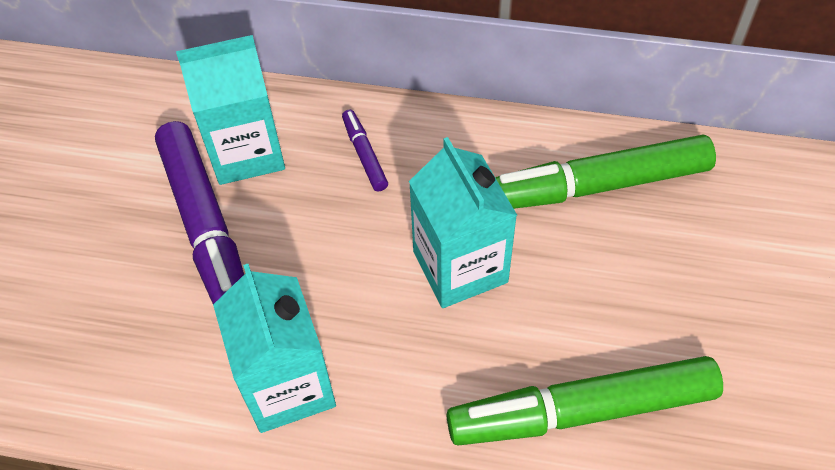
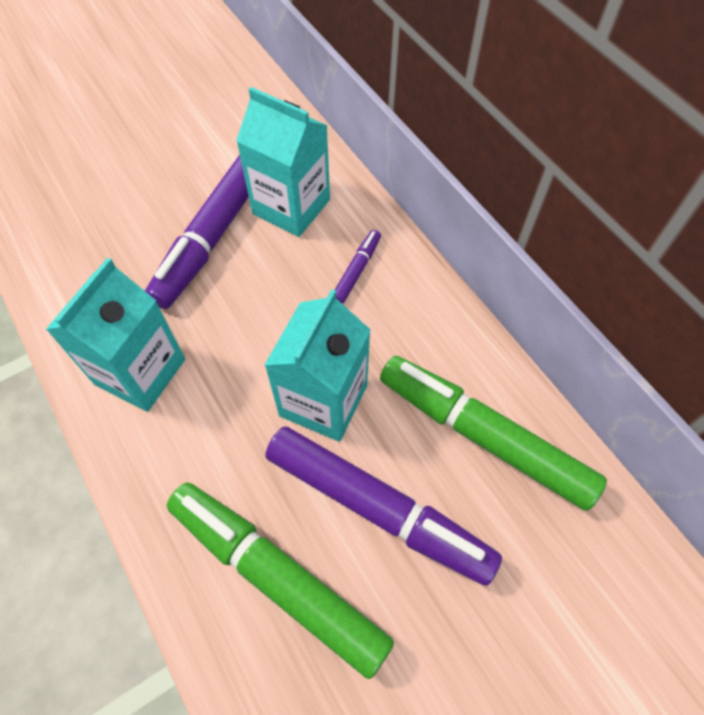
camera: 45 degrees right, 5 degrees up
none -> purple marker [265,426,502,586]

